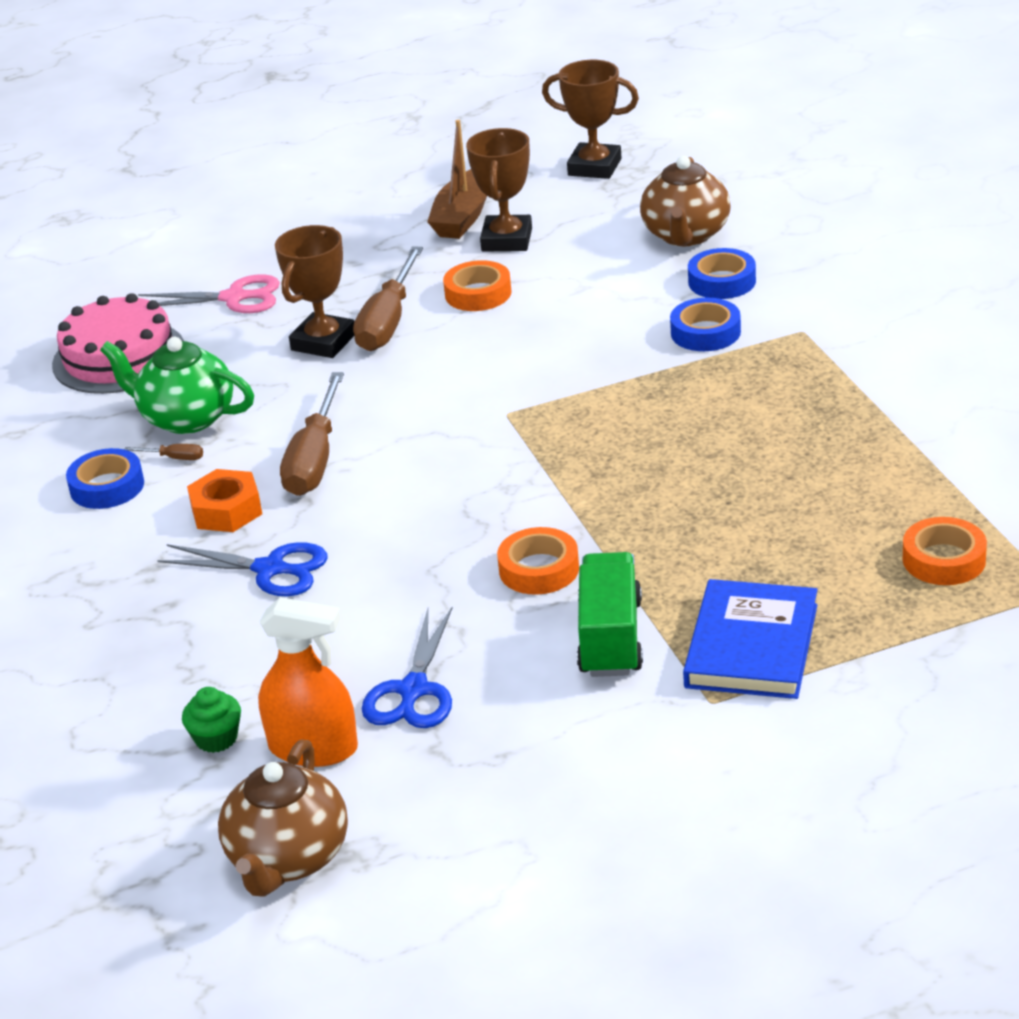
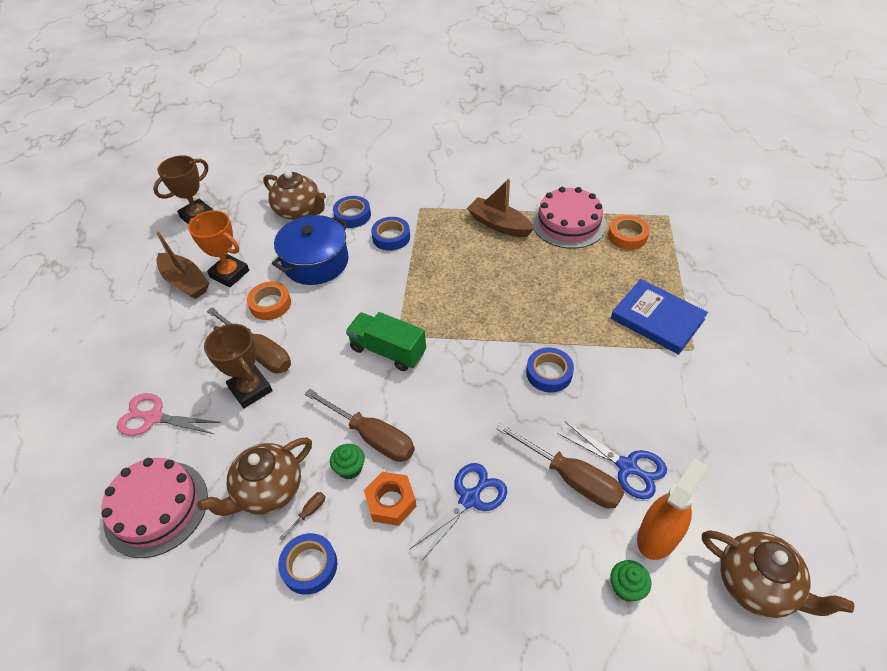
camera: 65 degrees left, 15 degrees up
green teapot [100,337,254,434] -> brown teapot [197,437,312,516]
pink scissors [138,274,280,313] -> pink scissors turned 105 degrees counterclockwise [117,393,221,436]
brown trophy [466,128,532,252] -> orange trophy [188,210,249,288]
orange tape [497,527,579,595] -> blue tape [526,348,574,392]
green truck [577,552,643,677] -> green truck moved to [346,312,426,371]
none -> blue pot [272,215,349,285]
none -> green cupcake [330,444,365,479]
none -> brown boat [467,178,534,237]
none -> brown screwdriver [496,423,624,508]
none -> pink cake [532,187,607,249]

